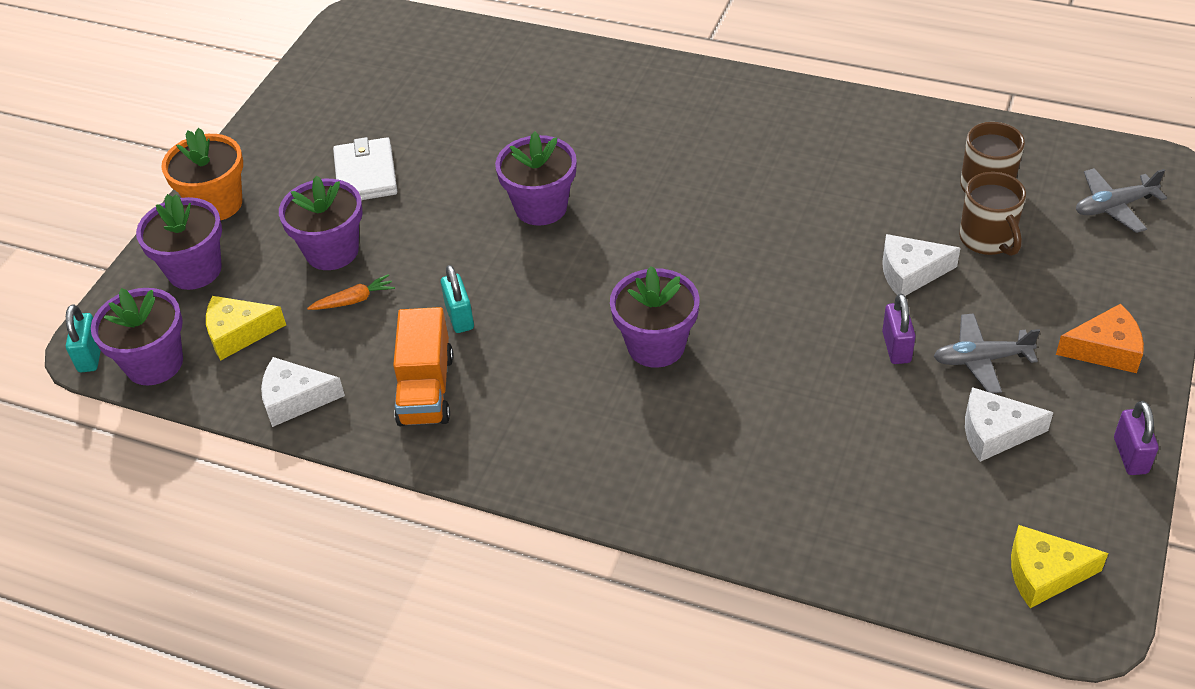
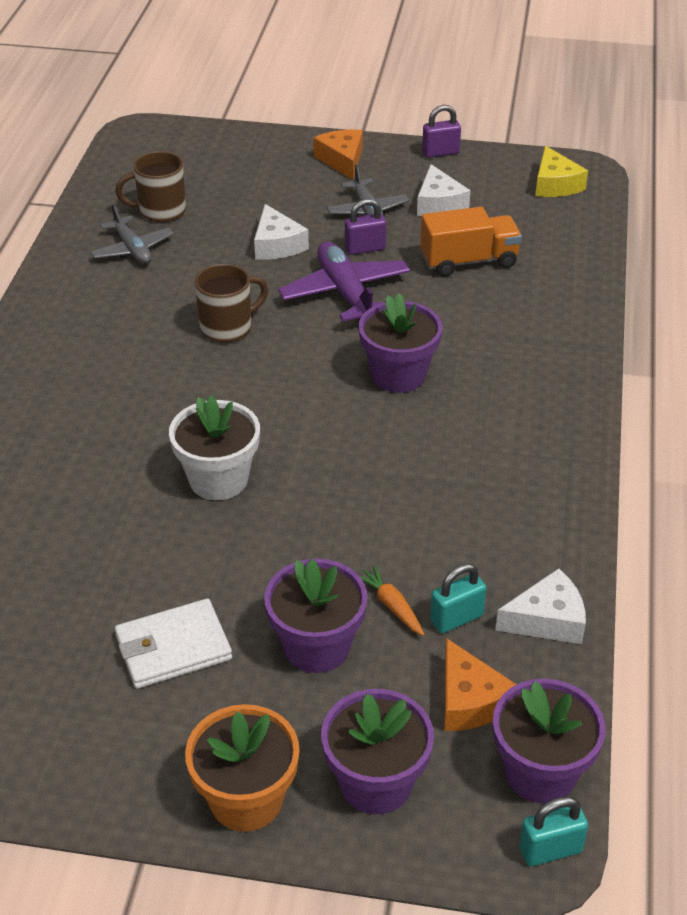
camera: 105 degrees left, 5 degrees down
yellow cheese [206,296,286,361] -> orange cheese [444,638,517,731]
white cheese [261,357,345,427] -> white cheese turned 90 degrees counterclockwise [495,568,586,644]
orange truck [393,307,453,426] -> orange truck moved to [420,207,522,277]
turquoise padlock [441,265,474,333] -> turquoise padlock moved to [430,563,486,633]
purple flower pot [495,132,577,226] -> white flower pot [169,396,260,500]
brown mug [959,172,1026,256] -> brown mug moved to [195,264,268,343]
grey plane [1076,168,1167,233] -> grey plane moved to [90,203,174,264]
none -> purple plane [278,242,410,322]

